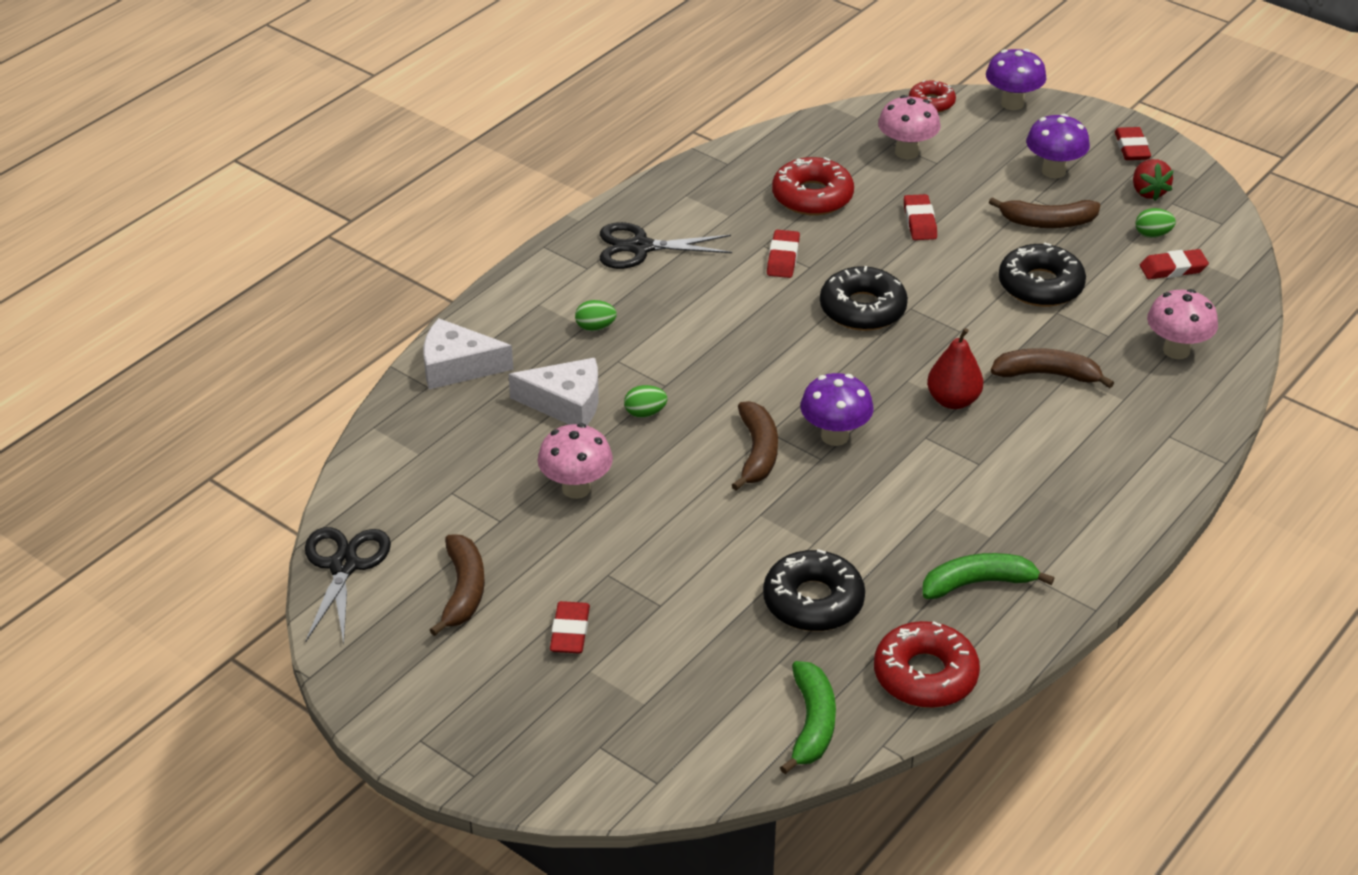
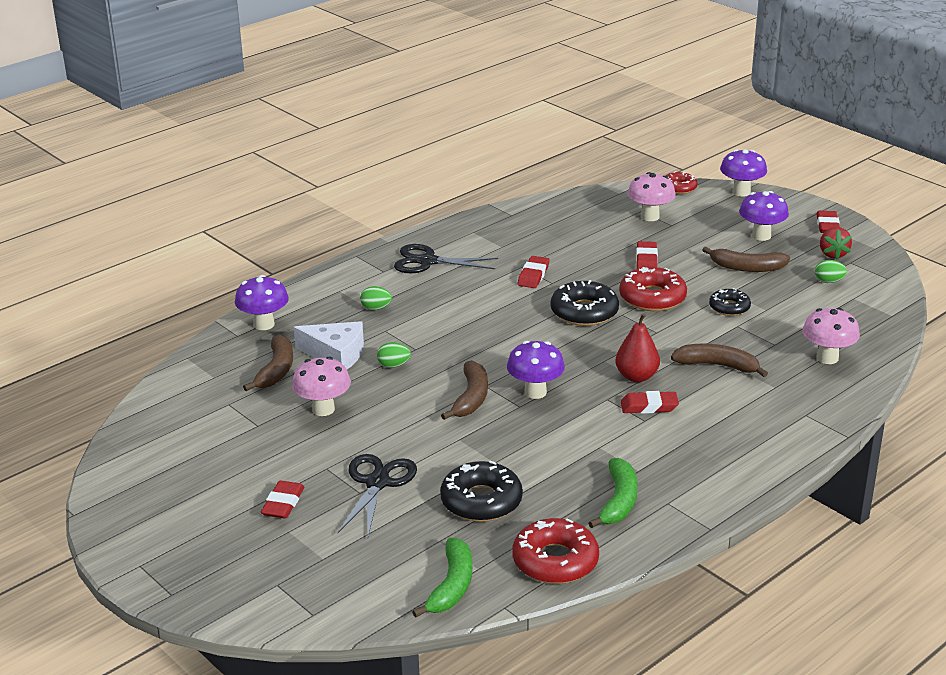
camera: 10 degrees right, 10 degrees down
black scissors [305,527,391,644] -> black scissors moved to [338,454,417,536]
white cheese [424,318,513,389] -> purple mushroom [235,275,289,330]
brown banana [430,534,485,636] -> brown banana moved to [243,334,293,391]
red donut [772,157,854,215] -> red donut moved to [619,267,687,311]
green banana [922,553,1054,599] -> green banana turned 105 degrees clockwise [588,458,638,528]
black donut [999,242,1086,307] -> black donut [709,288,751,316], size x0.61
red eraser [1140,249,1209,279] -> red eraser moved to [621,391,679,414]

